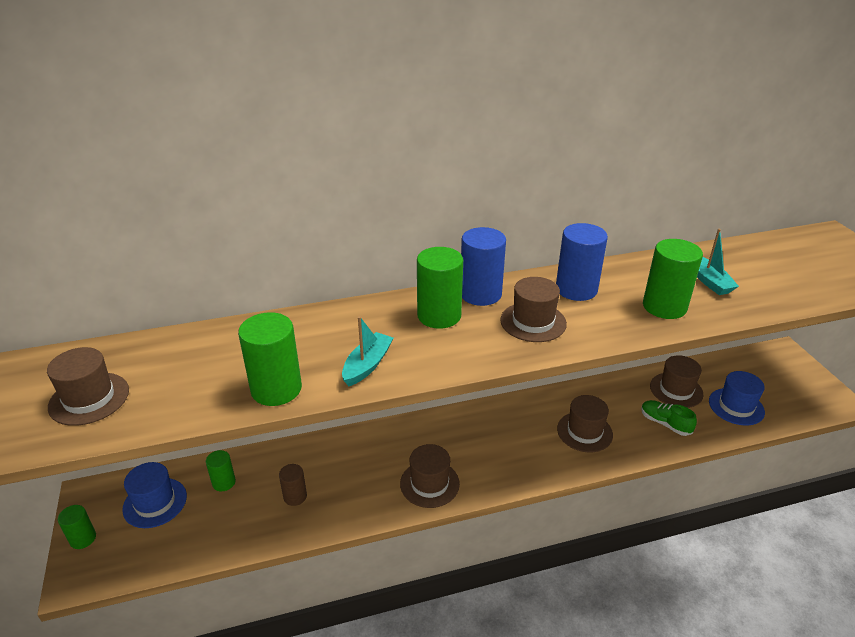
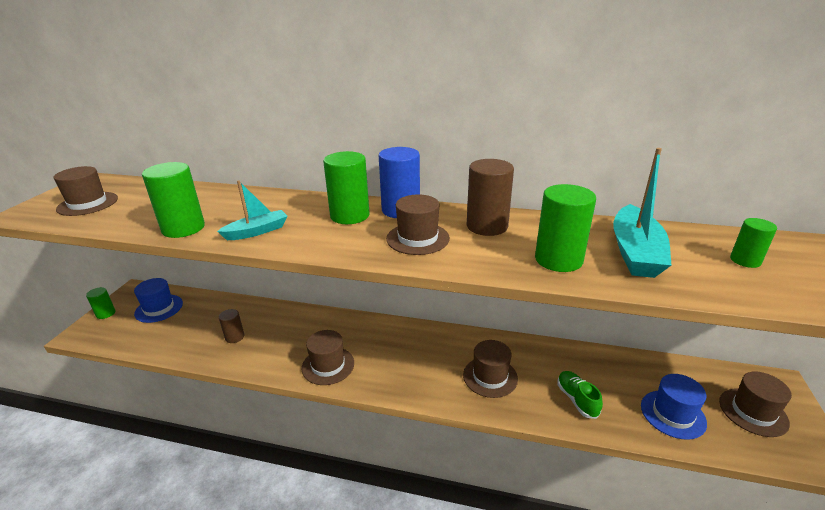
camera: 30 degrees right, 5 degrees down
green cylinder [206,450,236,491] -> green cylinder moved to [730,218,777,268]
blue cylinder [556,223,608,301] -> brown cylinder [467,159,514,236]
brown hat [650,355,704,408] -> brown hat moved to [719,371,792,437]
turquoise boat [697,229,739,295] -> turquoise boat [613,148,672,278], size x1.65

